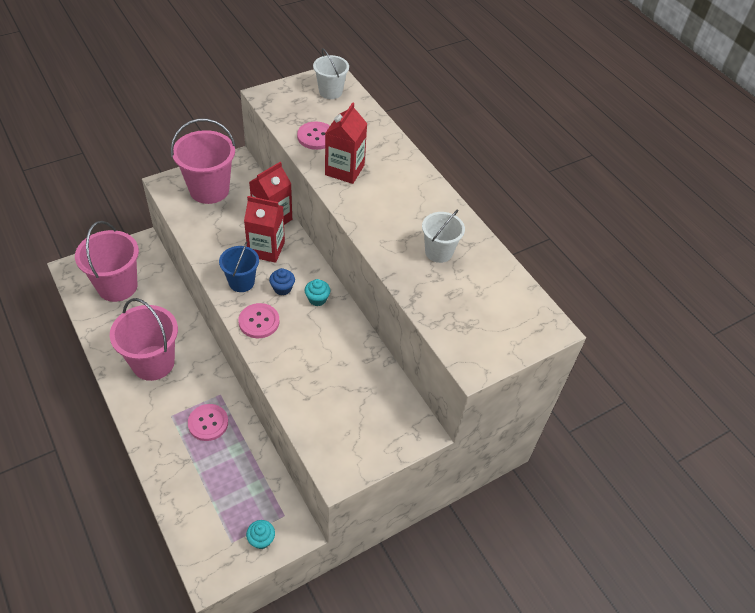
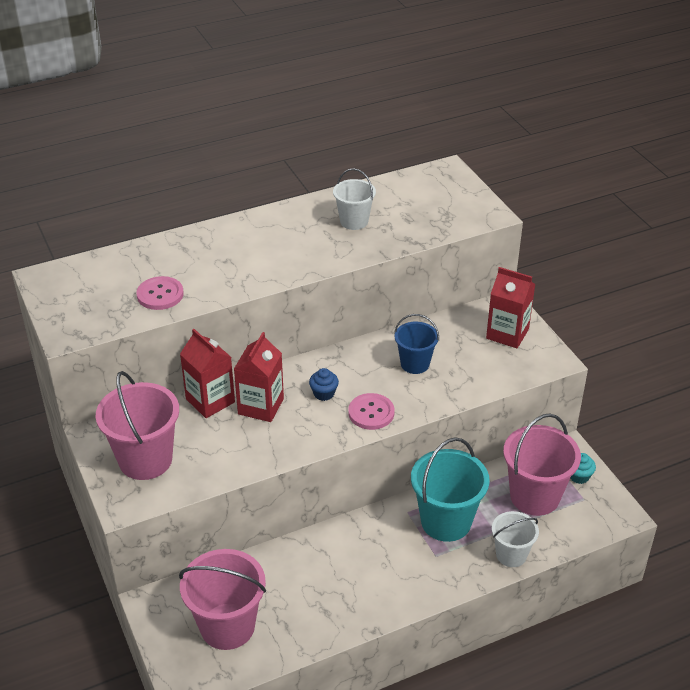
camera: 80 degrees left, 10 degrees down
pink bucket [110,298,178,381] -> pink bucket moved to [503,413,581,516]
pink button [188,404,228,441] -> turquoise bucket [411,437,490,542]
blue bucket [219,241,259,292] -> blue bucket moved to [394,314,439,374]
turquoise cupcake [305,279,330,306] -> none
white bucket [313,48,349,99] -> white bucket moved to [492,511,539,567]
red carton [325,102,368,184] -> red carton moved to [486,267,536,348]

